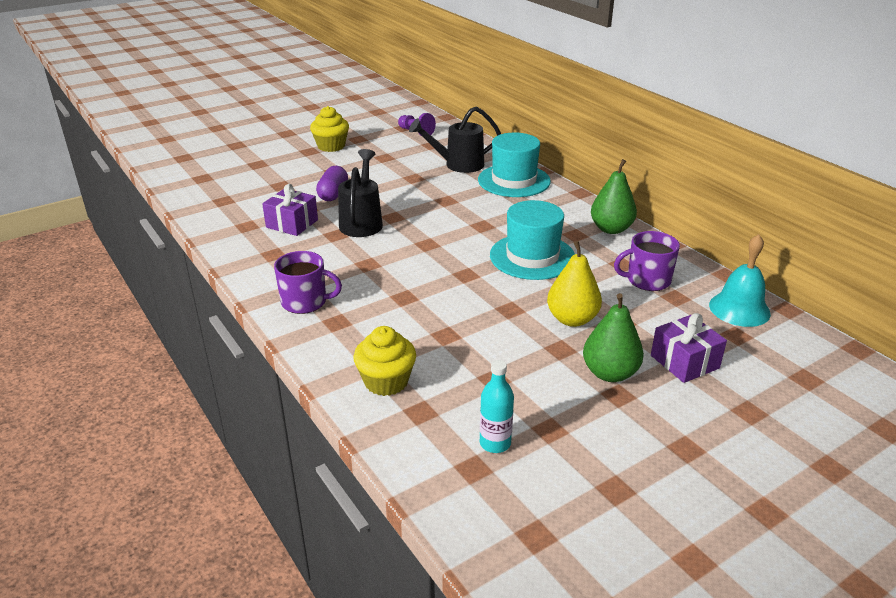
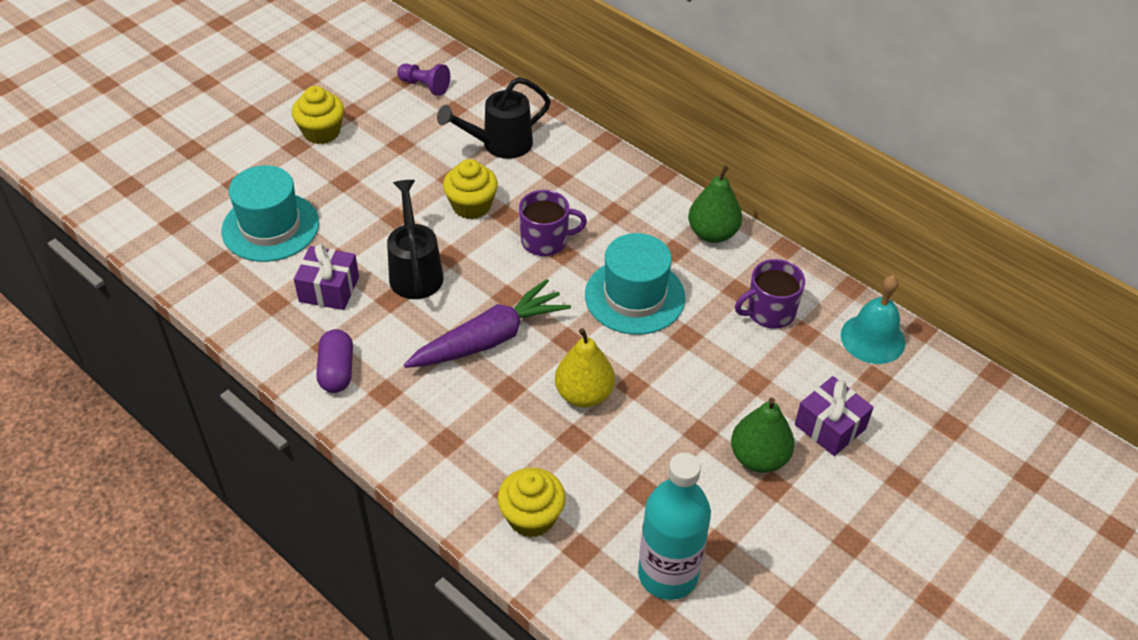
camera: 15 degrees left, 15 degrees up
purple mug [274,251,342,314] -> purple mug moved to [519,190,587,256]
purple capsule [316,166,348,201] -> purple capsule moved to [316,329,353,393]
turquoise hat [478,133,551,197] -> turquoise hat moved to [221,165,319,262]
turquoise bottle [480,360,514,453] -> turquoise bottle [638,453,711,600], size x1.88
yellow pear [547,241,602,327] -> yellow pear moved to [555,328,615,407]
none -> purple carrot [404,279,571,368]
none -> yellow cupcake [443,159,498,219]

